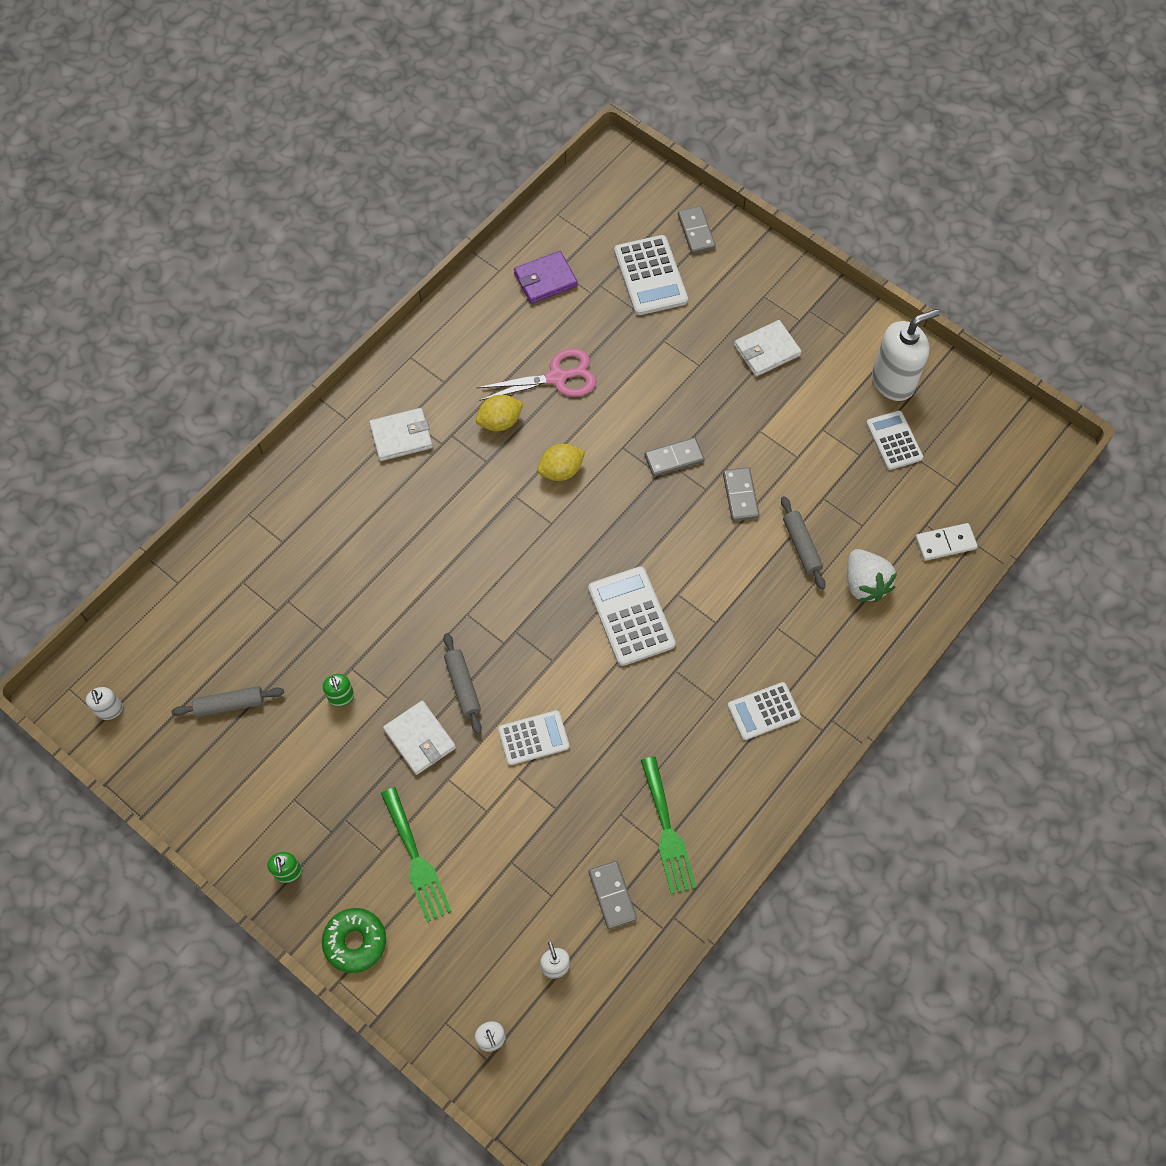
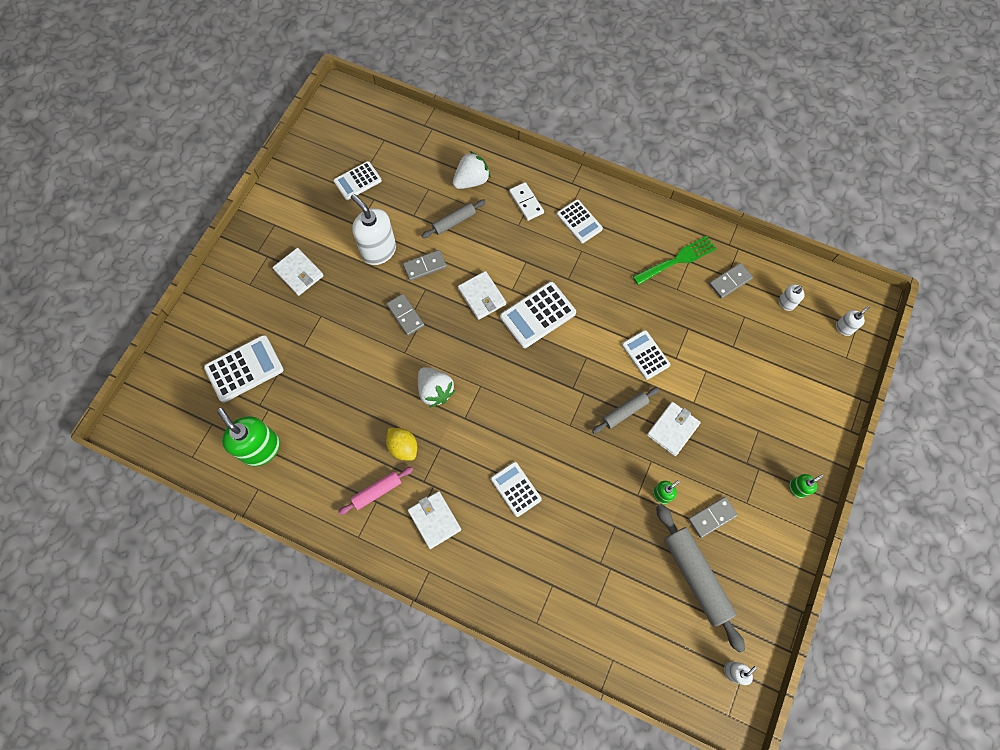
camera: 105 degrees left, 5 degrees up
grey rolling pin [171,686,284,717] -> grey rolling pin [656,504,745,653], size x1.79
green donut [322,908,386,973] -> none
green fork [381,787,452,922] -> none
pink scissors [476,348,597,401] -> none
purple wallet [514,251,578,304] -> green soap dispenser [217,408,280,466]
yellow lemon [537,444,585,481] -> white strawberry [418,367,456,408]
grey domino [678,206,716,254] -> grey domino moved to [688,497,738,538]
white soap dispenser [872,309,940,401] -> white soap dispenser moved to [351,194,396,265]
white domino [915,523,978,561] -> white domino moved to [509,182,544,221]
none -> pink rolling pin [338,467,413,515]
none -> white wallet [458,271,506,320]
none -> white calculator [491,462,542,517]

